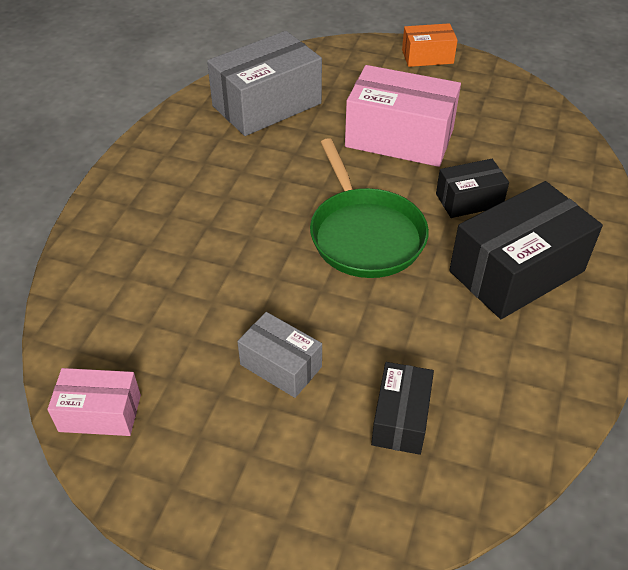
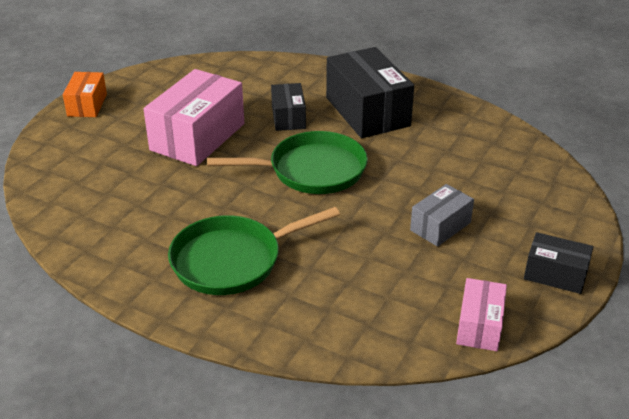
camera: 80 degrees left, 10 degrees down
grey box [207,31,322,136] -> none
black box [371,362,434,455] -> black box moved to [524,232,593,294]
none -> green pan [168,207,340,295]

